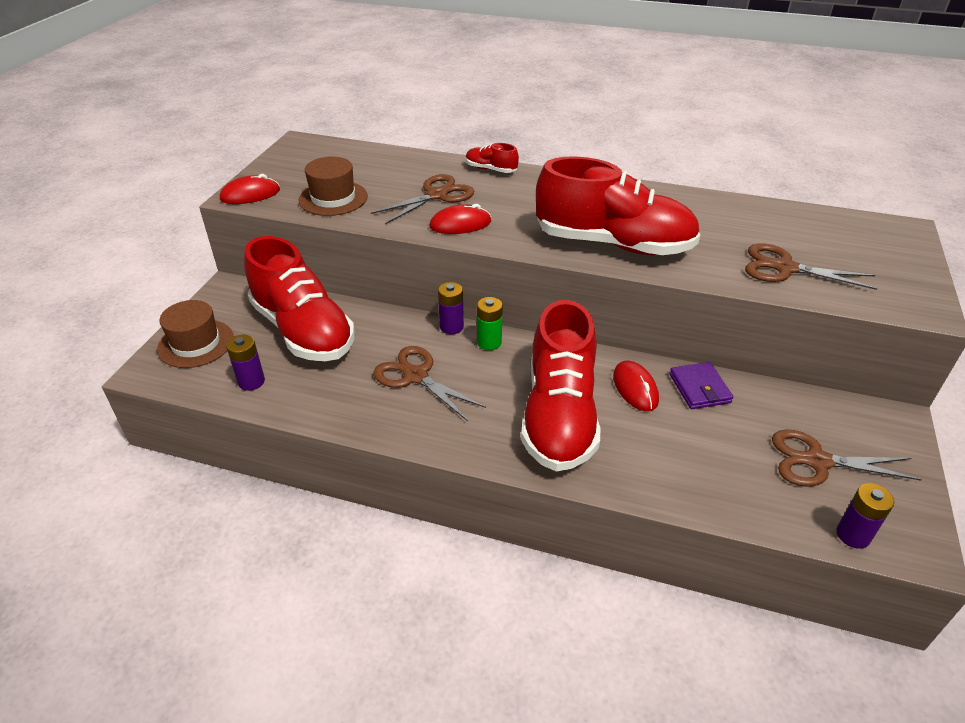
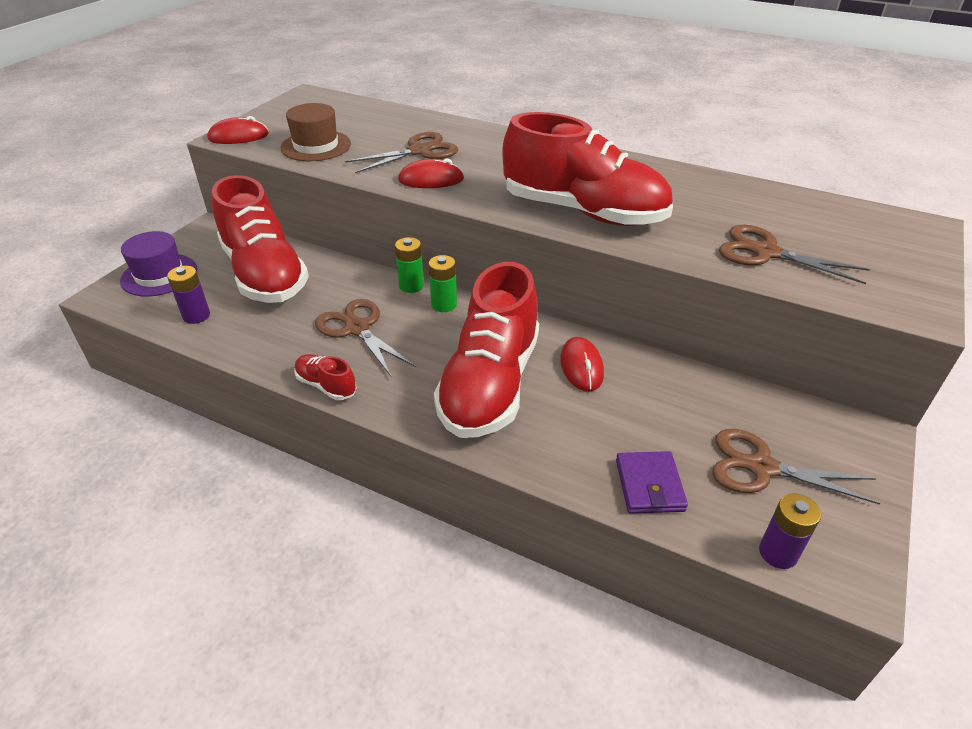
camera: 10 degrees right, 0 degrees up
brown hat [157,300,234,368] -> purple hat [120,231,197,297]
purple battery [438,282,464,334] -> green battery [395,237,424,293]
red shoe [466,143,519,173] -> red shoe moved to [294,354,357,400]
purple wallet [669,362,733,409] -> purple wallet moved to [616,451,688,514]

